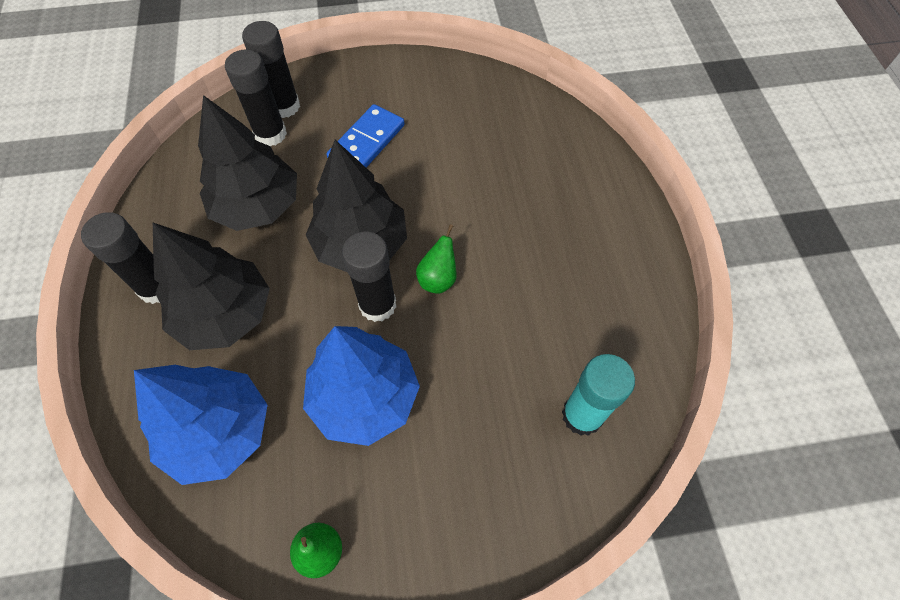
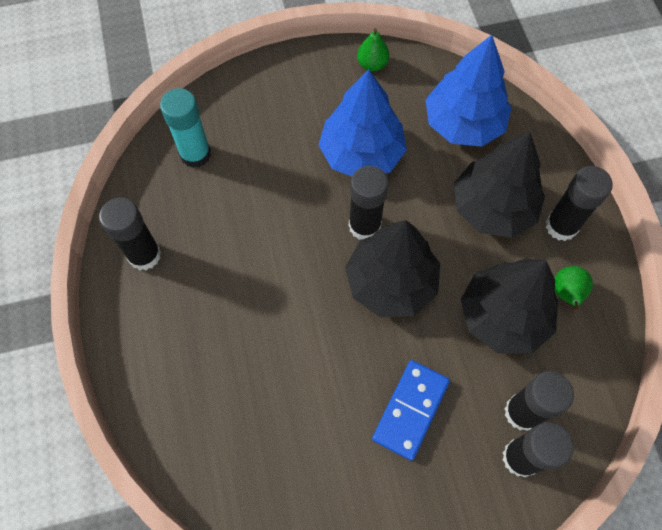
camera: 175 degrees right, 5 degrees up
green pear [416,224,456,294] -> green pear moved to [555,266,593,312]
none -> black glue stick [99,198,161,270]

